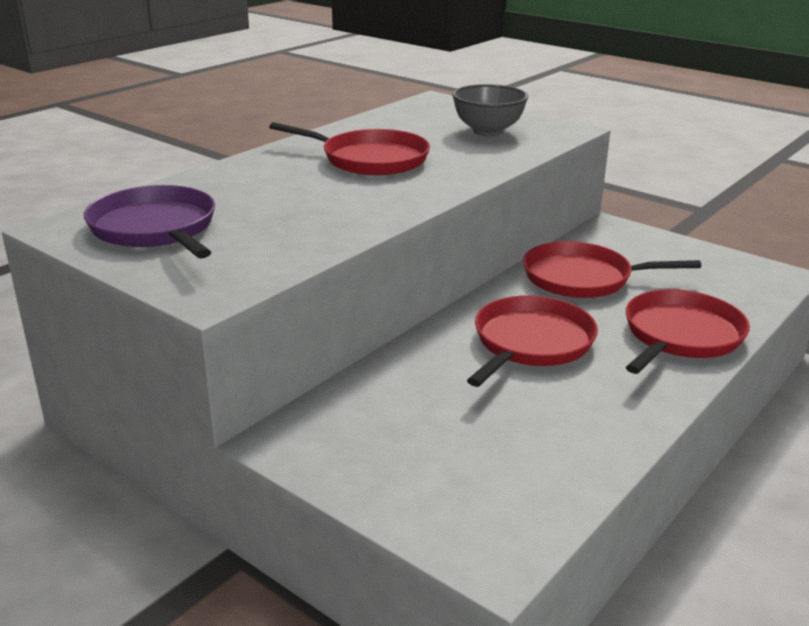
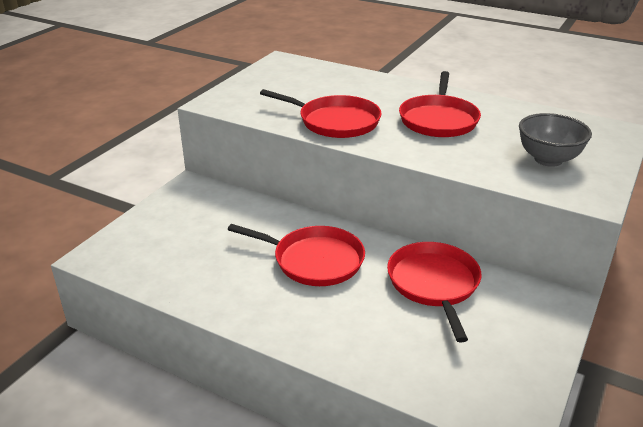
camera: 80 degrees right, 5 degrees up
purple pan [84,185,215,258] -> none
red pan [626,289,750,374] -> red pan moved to [260,89,381,138]

